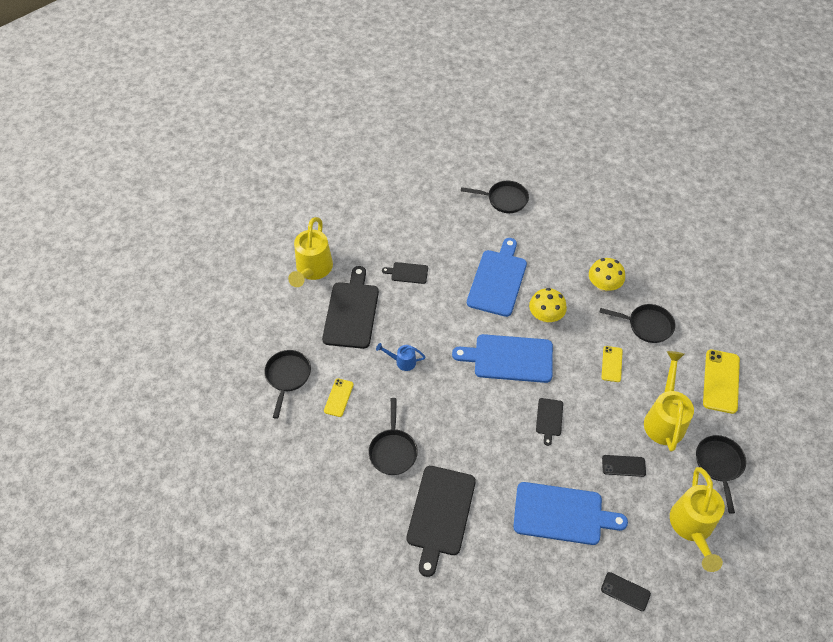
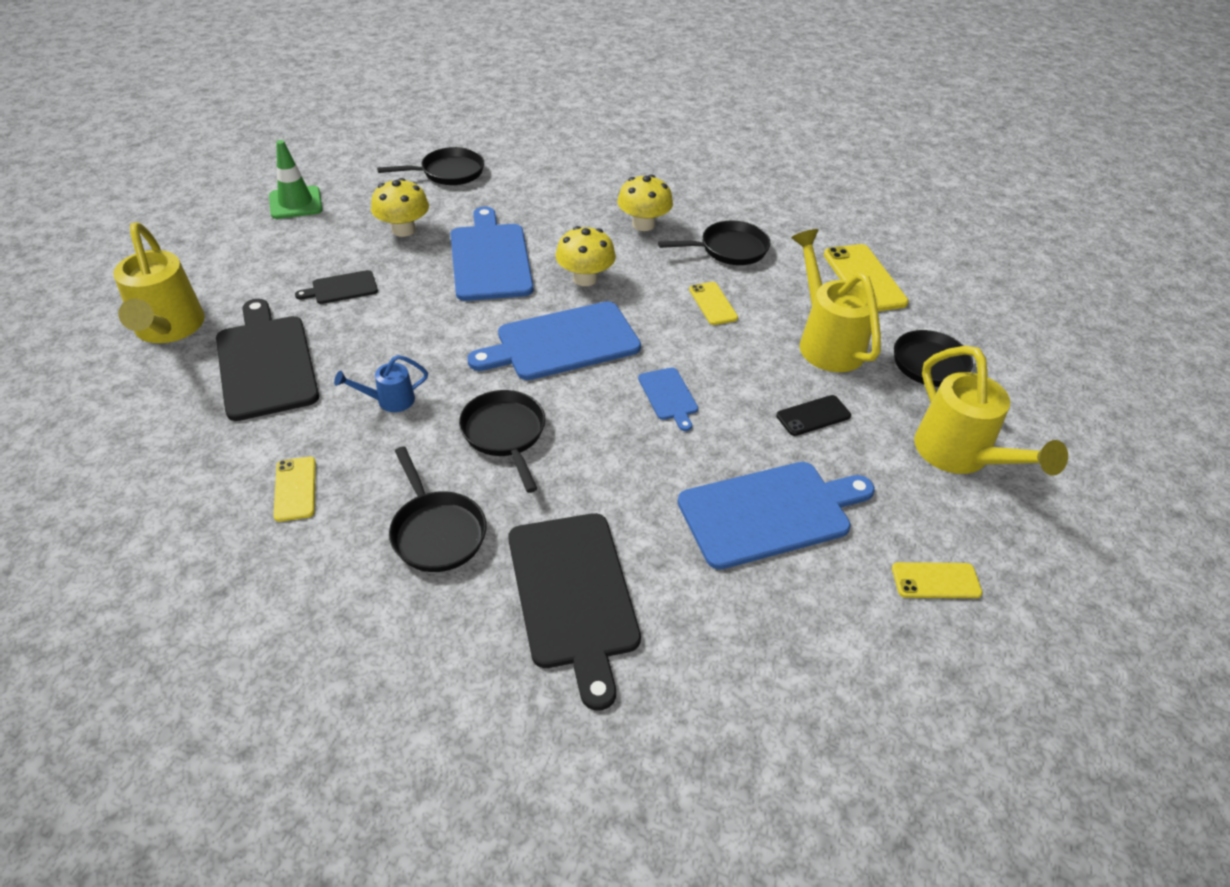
camera: 30 degrees left, 10 degrees down
black pan [264,350,311,419] -> black pan moved to [459,390,545,493]
black cutting board [536,398,563,446] -> blue cutting board [638,367,698,431]
black phone [601,572,651,611] -> yellow phone [892,562,983,598]
none -> green traffic cone [269,140,323,219]
none -> yellow mushroom [371,178,429,237]

